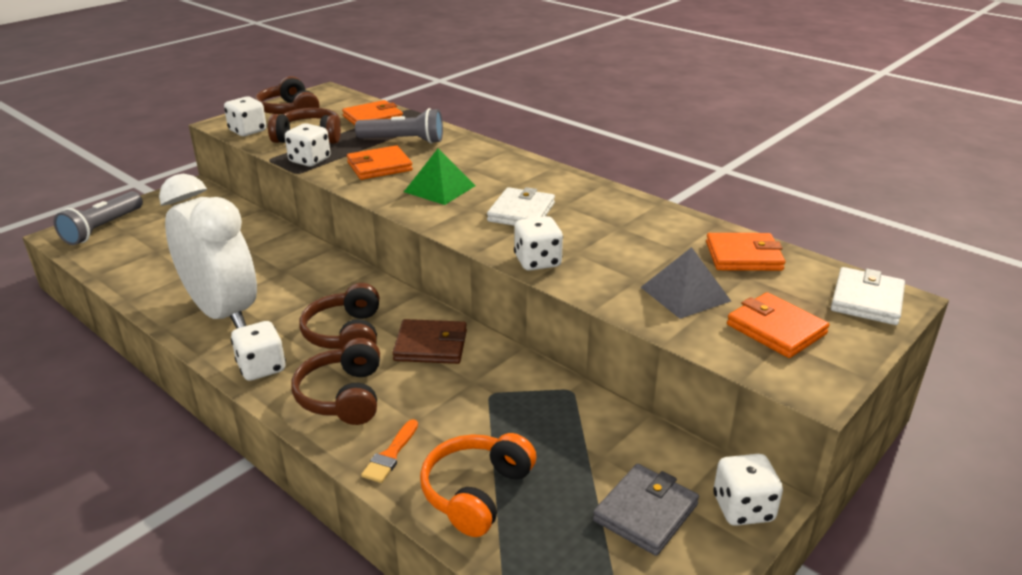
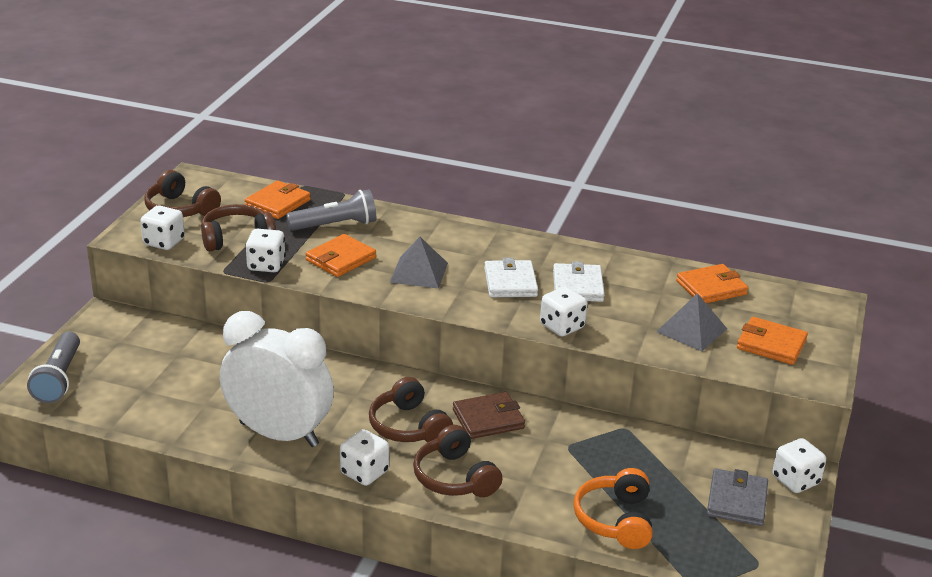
camera: 25 degrees left, 0 degrees up
orange brush [361,419,418,483] -> none
green pyramid [404,149,476,205] -> grey pyramid [390,237,448,289]
white wallet [831,267,905,325] -> white wallet moved to [553,261,605,302]

